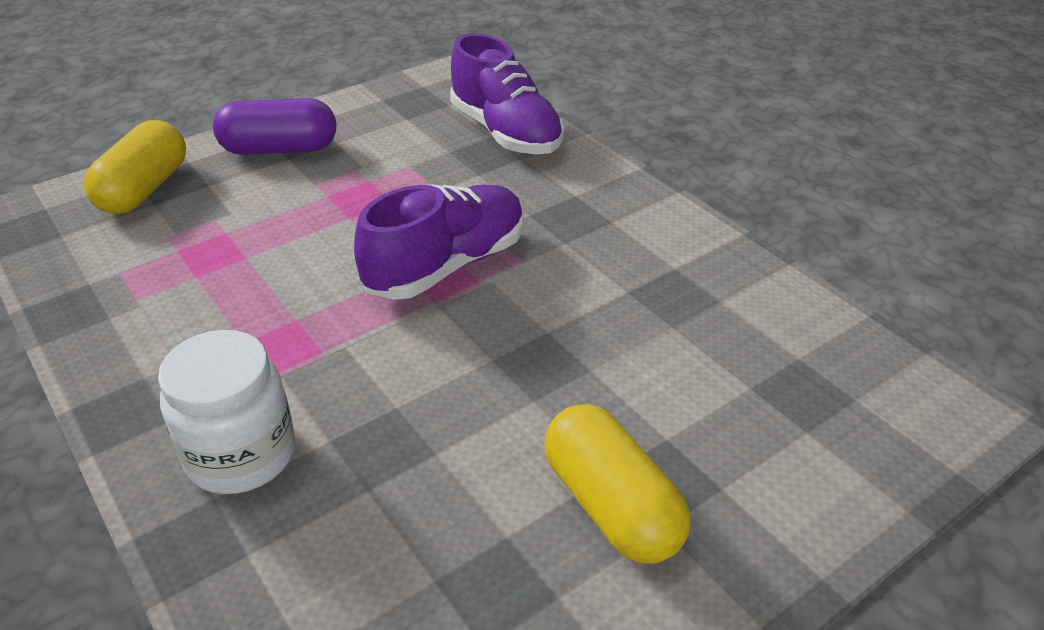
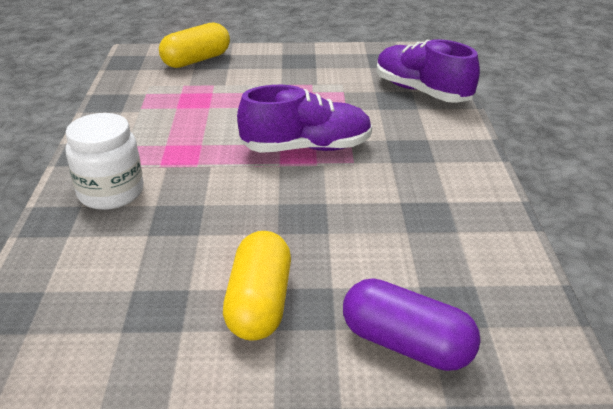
camera: 35 degrees right, 5 degrees down
purple capsule [213,98,336,155] -> purple capsule moved to [343,278,481,371]
purple shoe [450,33,564,154] -> purple shoe turned 135 degrees clockwise [377,39,480,103]

